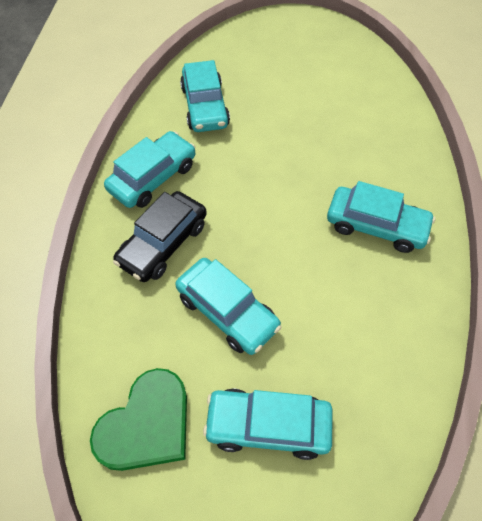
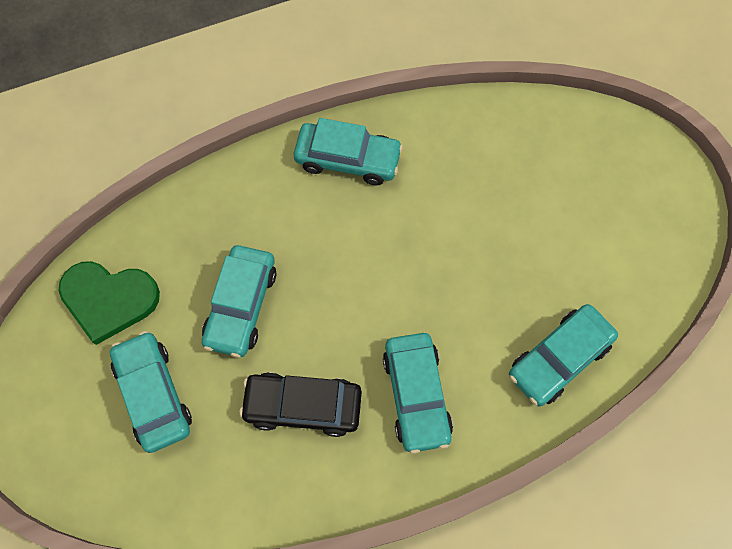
camera: 60 degrees right, 10 degrees up
black car [113,191,207,282] -> black car moved to [239,372,362,437]
turquoise car [180,60,230,132] -> turquoise car moved to [509,304,618,406]

